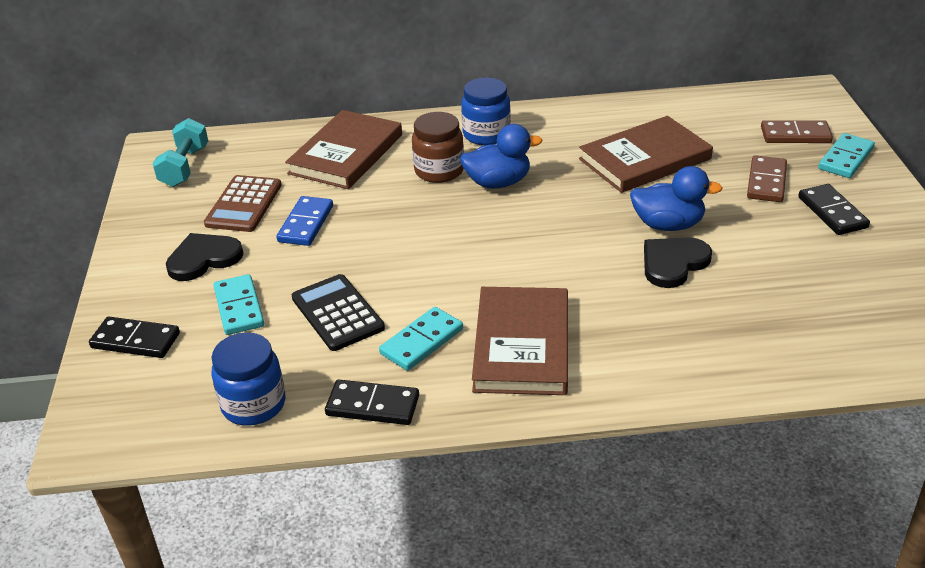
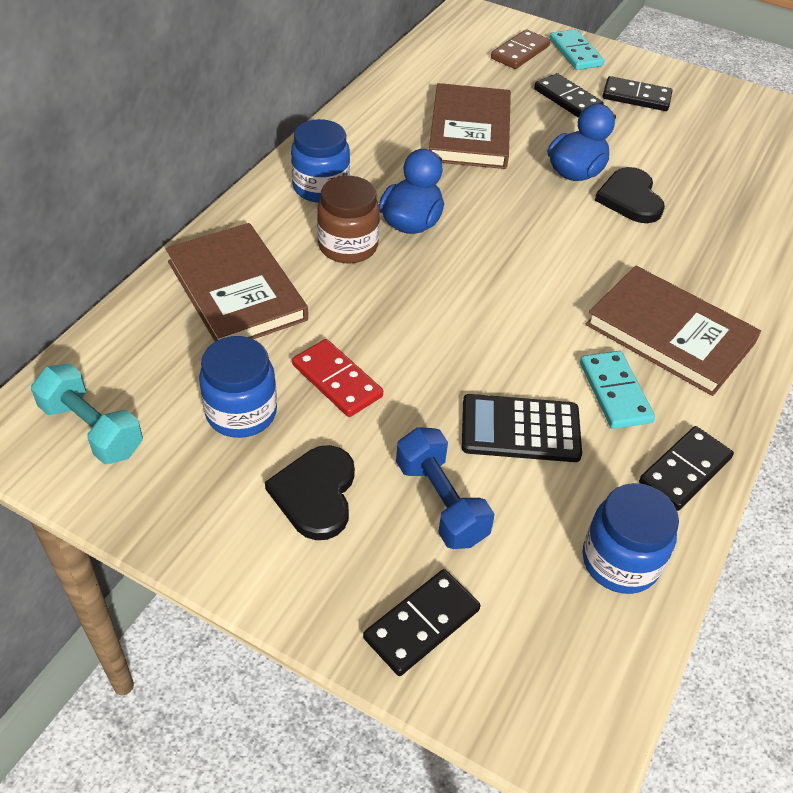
camera: 60 degrees left, 10 degrees up
brown calculator [204,175,282,232] -> blue jar [199,336,277,438]
turquoise domino [214,274,264,335] -> blue dumbbell [396,427,494,549]
blue domino [276,196,333,246] -> red domino [292,339,383,417]
brown domino [747,155,787,202] -> black domino [534,73,604,118]

